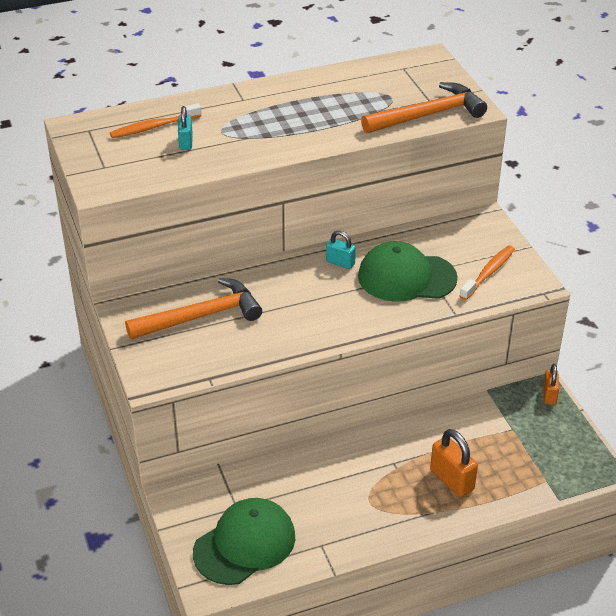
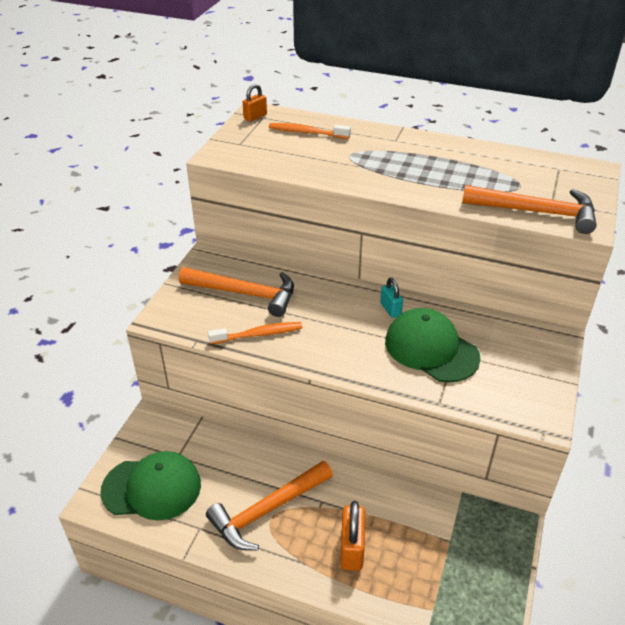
camera: 40 degrees right, 0 degrees up
turquoise padlock [178,106,193,150] -> none
orange toothbrush [459,245,515,300] -> orange toothbrush moved to [208,322,303,344]
orange padlock [543,364,559,405] -> orange padlock moved to [243,84,267,122]
none -> orange hammer [206,461,333,550]

